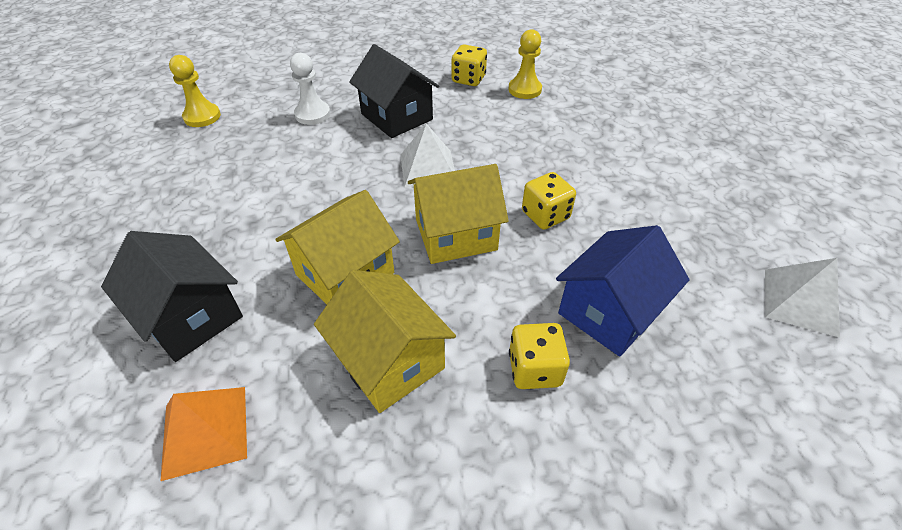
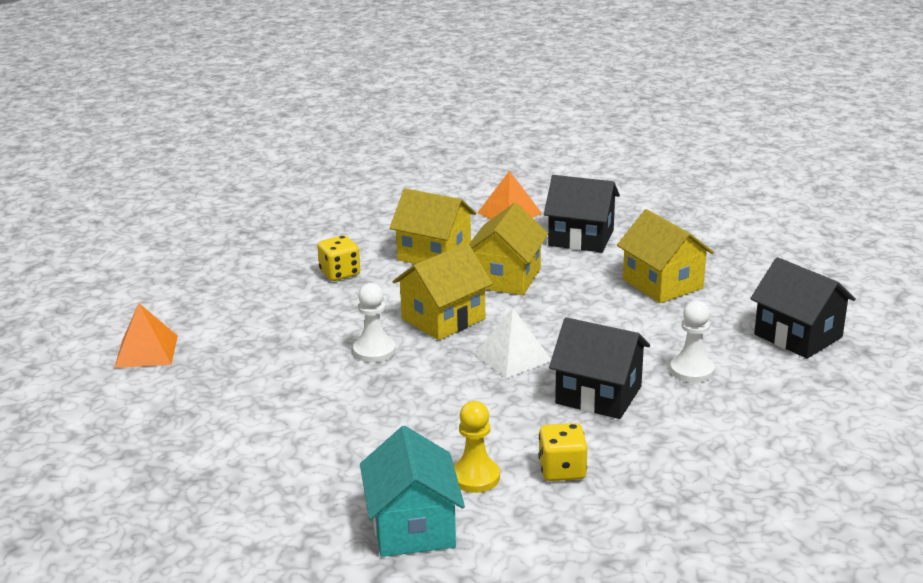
camera: 155 degrees right, 20 degrees down
yellow pawn [169,55,221,127] -> black house [750,257,856,359]
yellow dice [522,172,576,230] -> white pawn [353,283,395,363]
blue house [556,225,689,357] -> none
white pyramid [765,258,840,338] -> orange pyramid [114,303,178,368]
none -> turquoise house [360,426,465,557]
none -> yellow house [617,209,714,303]

